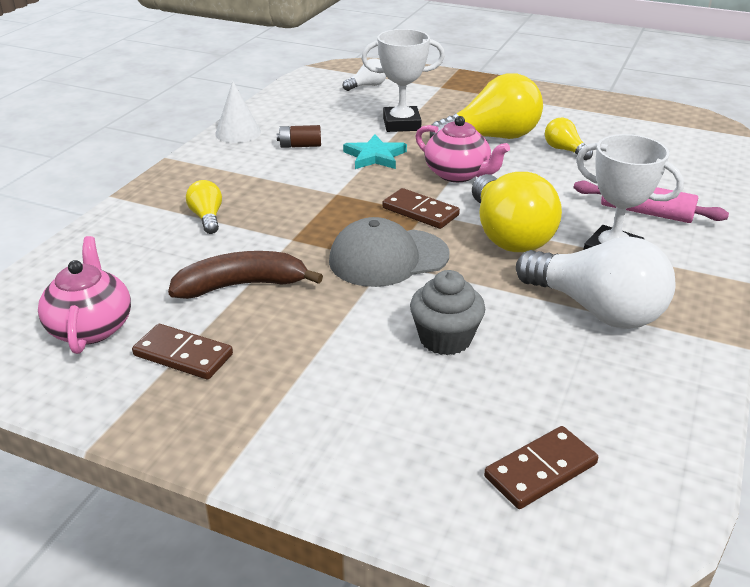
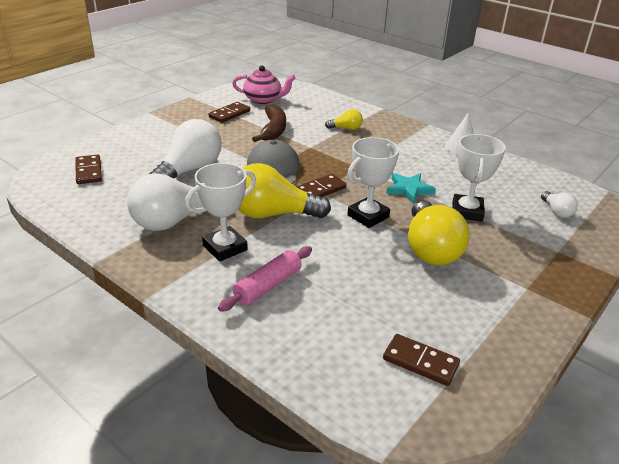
camera: 105 degrees right, 0 degrees up
brown battery [277,125,321,148] -> none
grey cupcake [410,270,485,355] -> white light bulb [149,119,222,179]
pink teapot [415,116,510,182] -> white trophy [347,137,399,228]
yellow light bulb [545,118,593,160] -> none
none -> brown domino [383,334,460,386]

